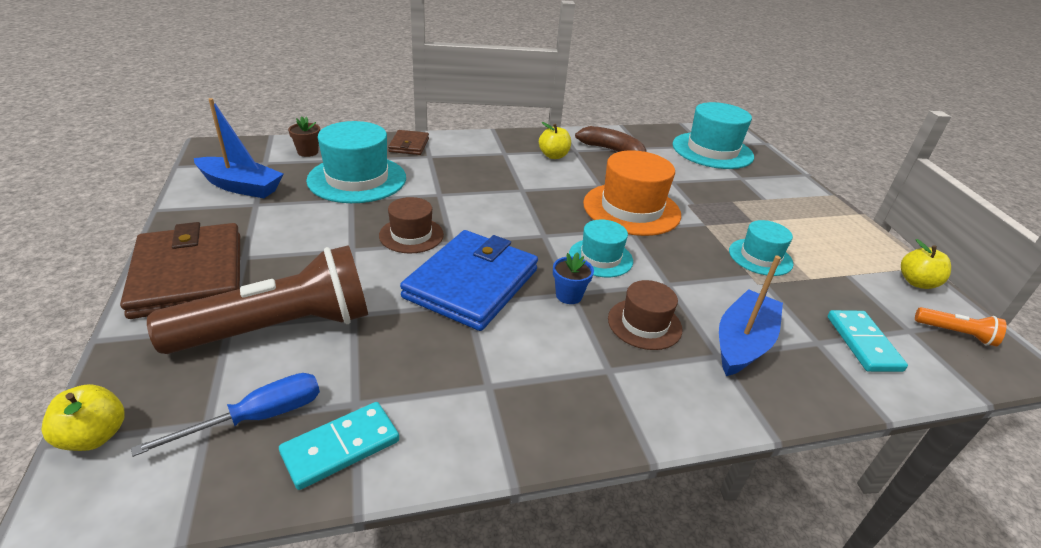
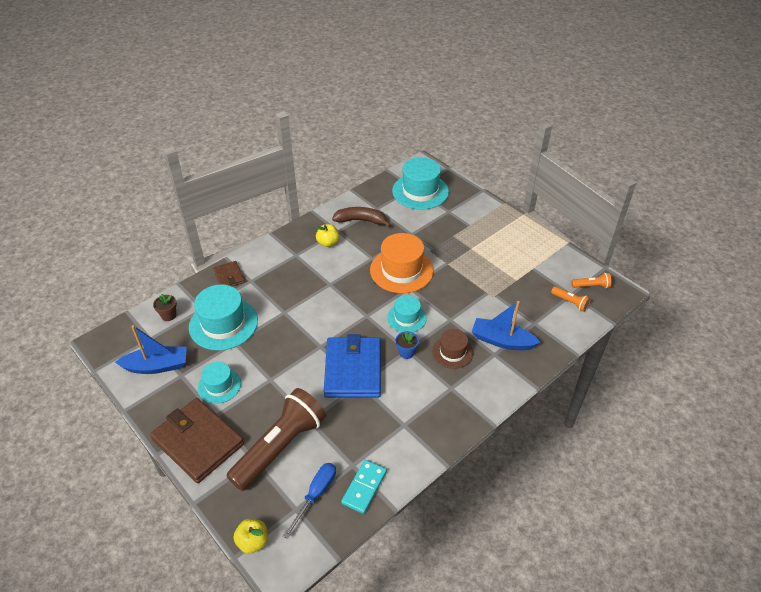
camera: 25 degrees left, 10 degrees up
brown hat [379,197,444,254] -> none
blue boat [719,256,783,376] -> blue boat turned 75 degrees counterclockwise [472,301,541,350]
turquoise hat [729,220,793,276] -> turquoise hat moved to [198,362,241,404]
turquoise domino [827,310,908,372] -> none
yellow apple [901,239,951,289] -> none
none -> orange flashlight [551,286,591,312]

